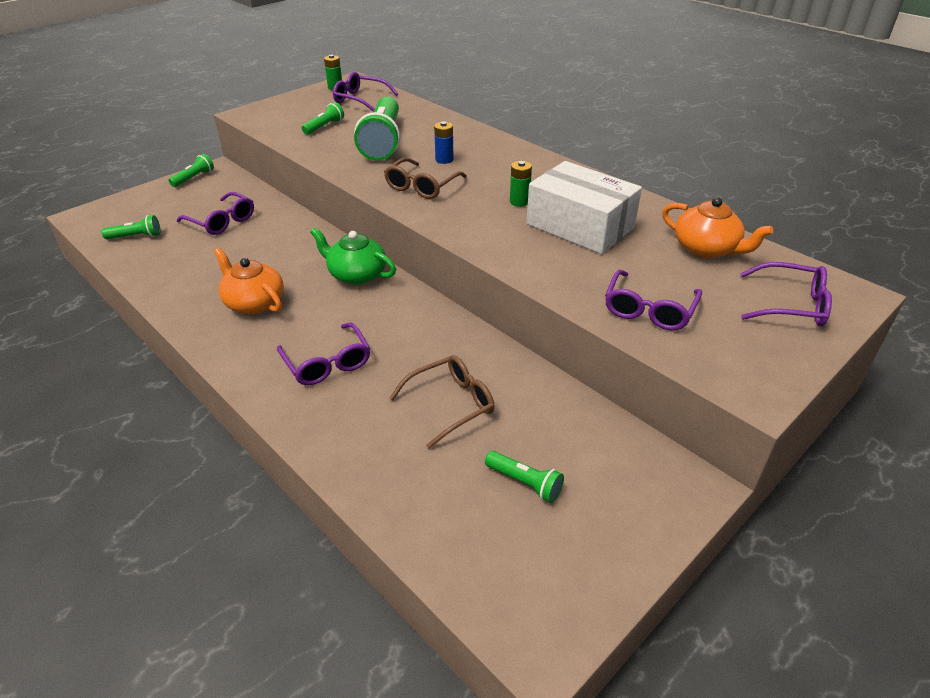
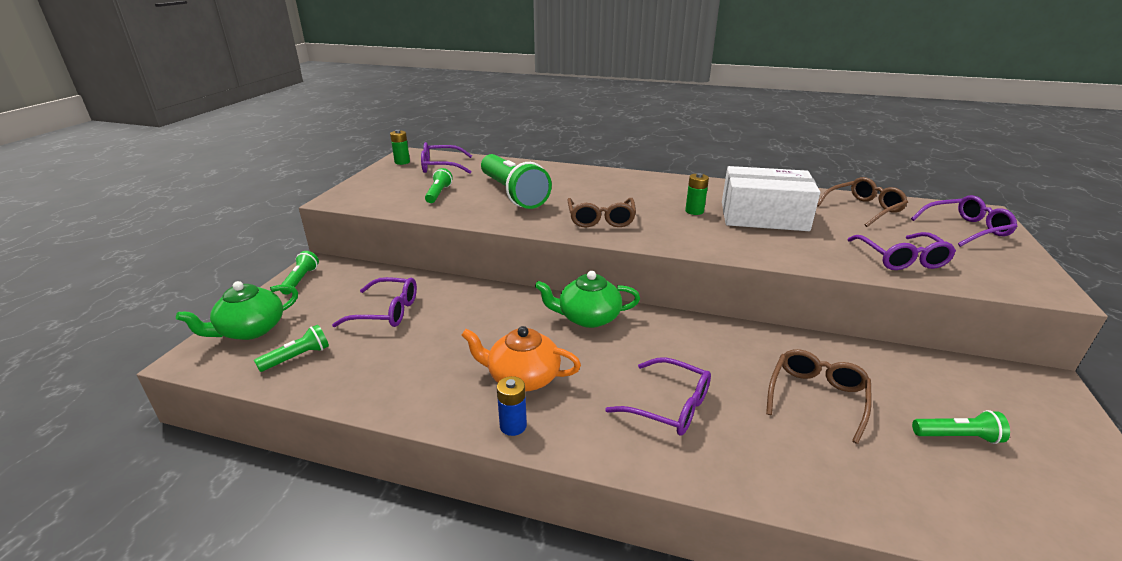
camera: 30 degrees left, 10 degrees down
blue battery [434,121,454,164] -> blue battery moved to [497,376,527,436]
orange teapot [662,197,773,258] -> brown glasses [817,177,908,227]
none -> green teapot [176,281,298,340]

